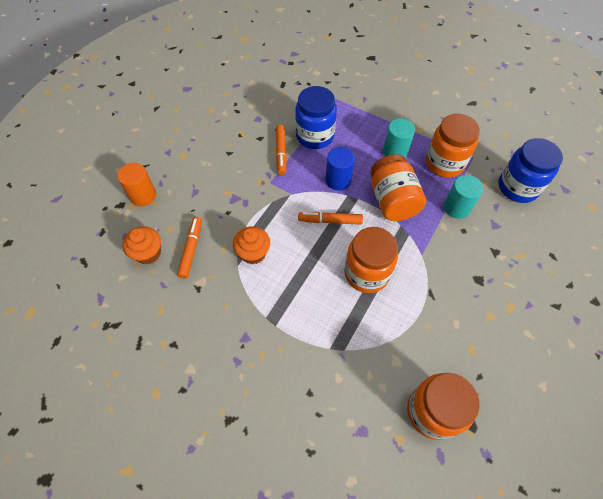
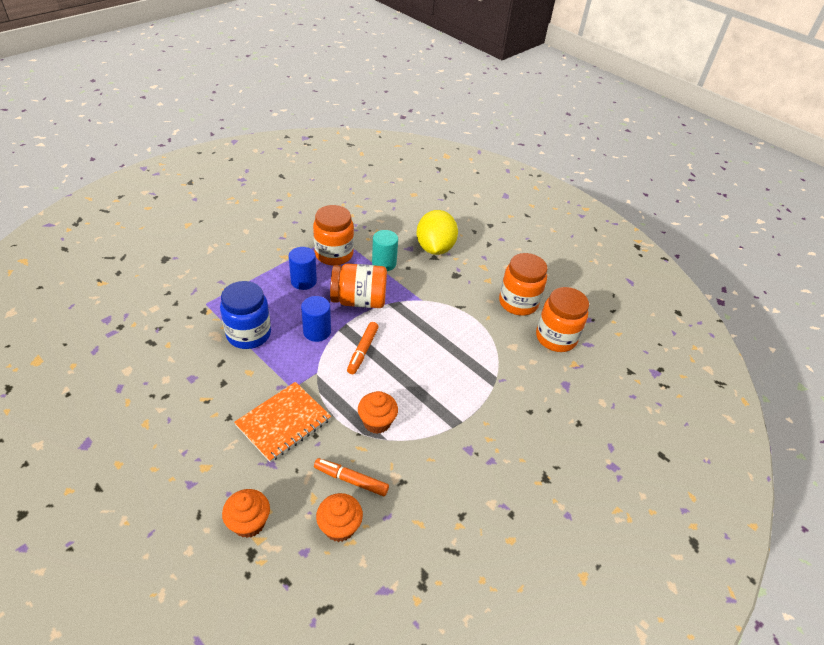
camera: 80 degrees left, 15 degrees down
orange cylinder [117,163,156,206] -> orange cupcake [222,489,270,538]
orange marker [276,125,287,175] -> none
orange jar [344,227,398,293] -> orange jar moved to [499,253,548,316]
turquoise cylinder [383,118,415,158] -> blue cylinder [289,247,317,290]
blue jar [499,138,563,203] -> none
none -> orange notebook [234,382,331,463]
none -> yellow lemon [416,210,458,255]

